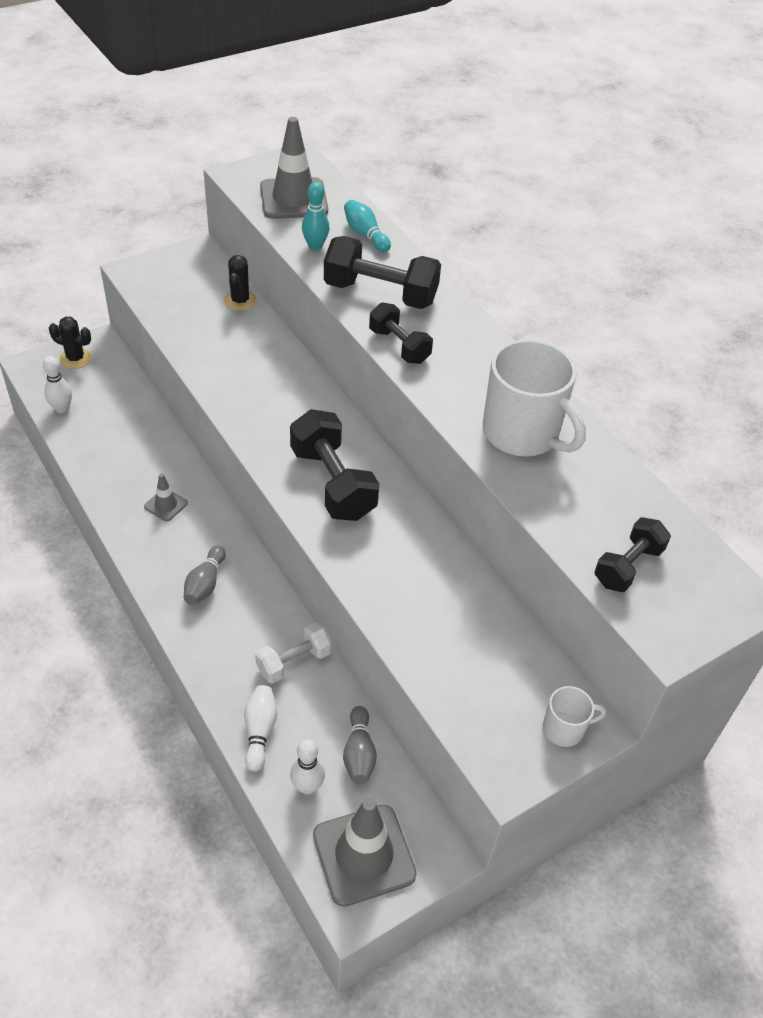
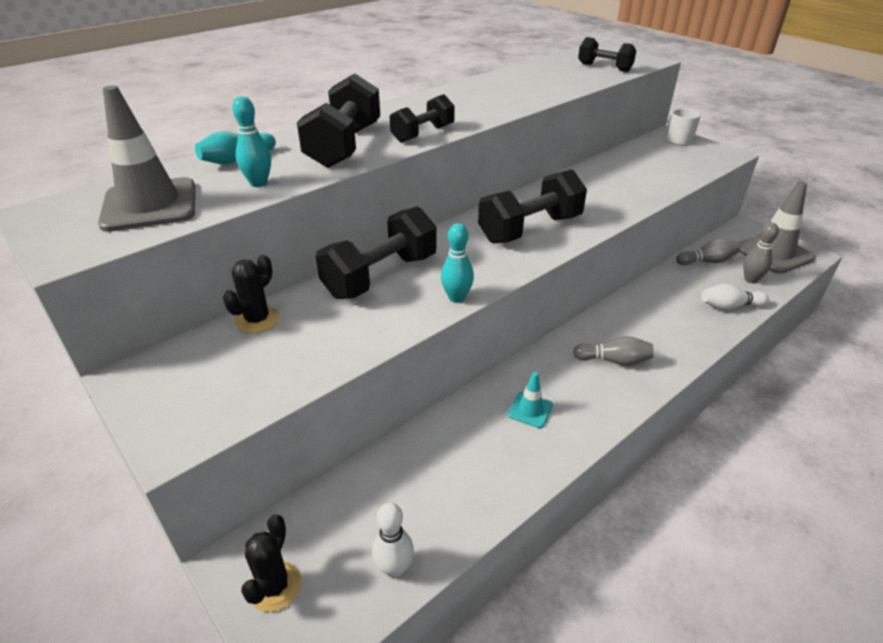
camera: 95 degrees left, 10 degrees down
grey traffic cone [144,473,188,521] -> turquoise traffic cone [508,372,553,428]
black cactus [224,255,257,311] -> black cactus turned 60 degrees counterclockwise [223,255,279,333]
white dumbbell [255,622,332,684] -> none
white bowling pin [290,739,325,795] -> grey bowling pin [743,223,779,283]
white mug [483,339,586,457] -> none
none -> black dumbbell [316,206,437,299]
none -> turquoise bowling pin [441,223,474,303]

